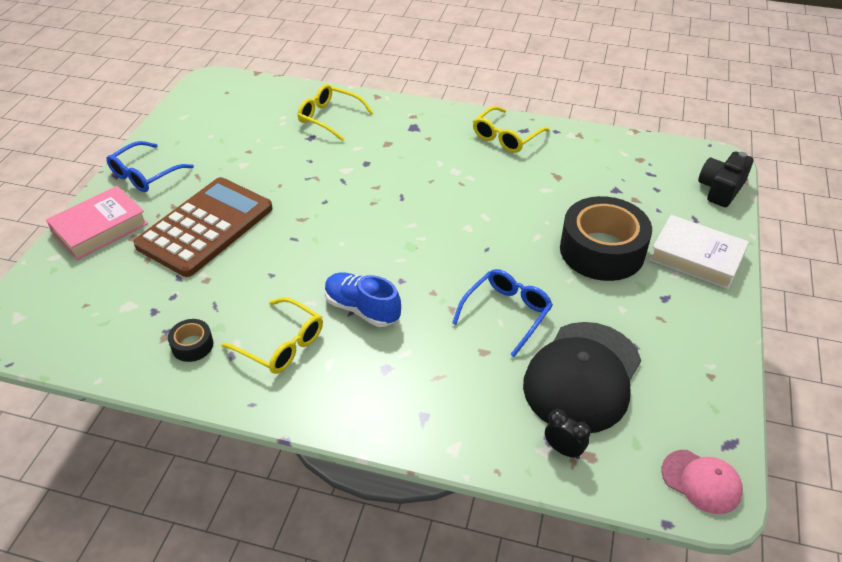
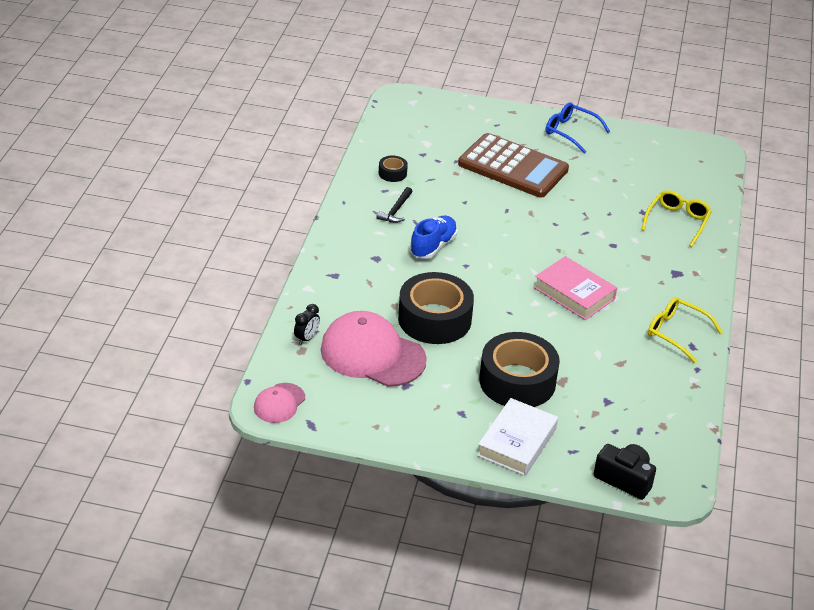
camera: 85 degrees right, 5 degrees down
pink book [46,186,148,260] -> pink book moved to [534,256,617,320]
yellow glasses [222,297,323,374] -> black hammer [376,187,413,223]
blue glasses [452,269,553,357] -> black tape [398,272,474,344]
black cap [523,322,641,433] -> pink cap [321,311,427,387]

